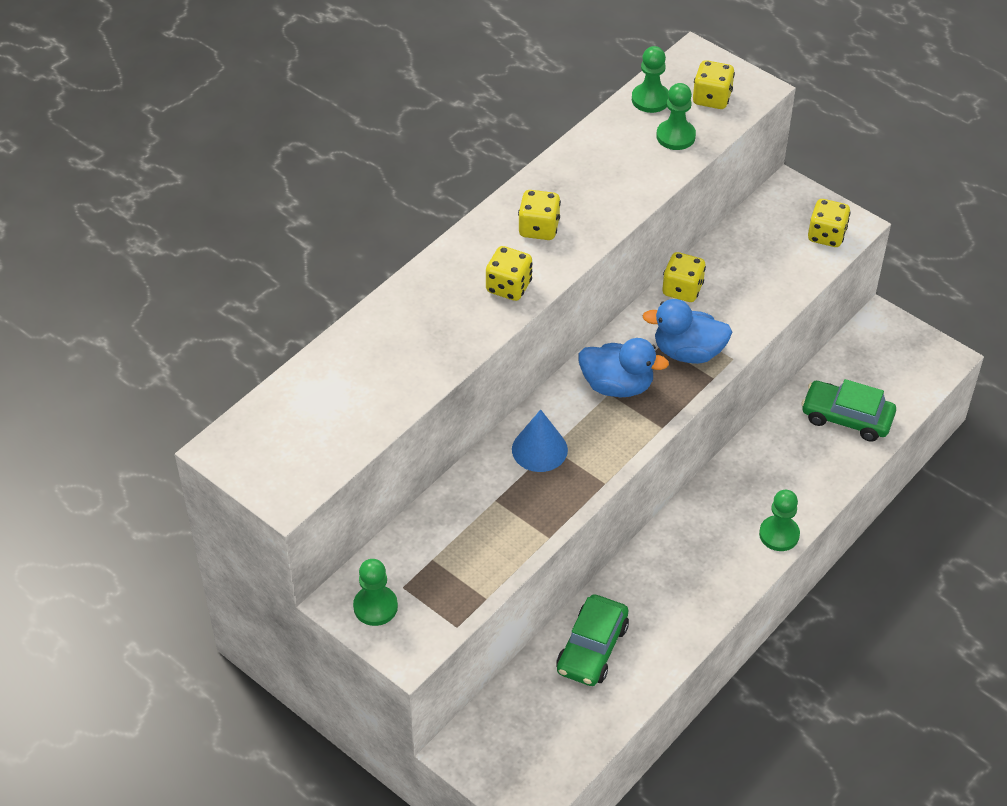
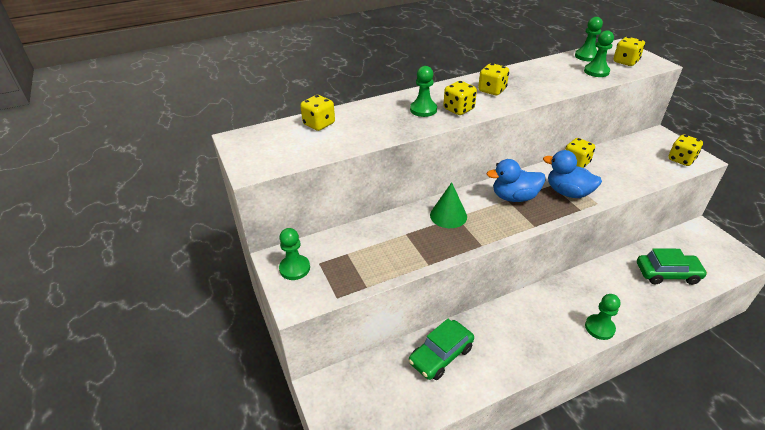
camera: 25 degrees right, 10 degrees down
blue cone [512,409,568,472] -> green cone [430,182,467,228]
blue duck [578,338,669,397] -> blue duck turned 135 degrees clockwise [487,159,545,202]
green car [801,379,896,442] -> green car turned 135 degrees clockwise [637,249,708,285]
none -> yellow dice [300,95,335,131]
none -> green pawn [410,66,437,117]

